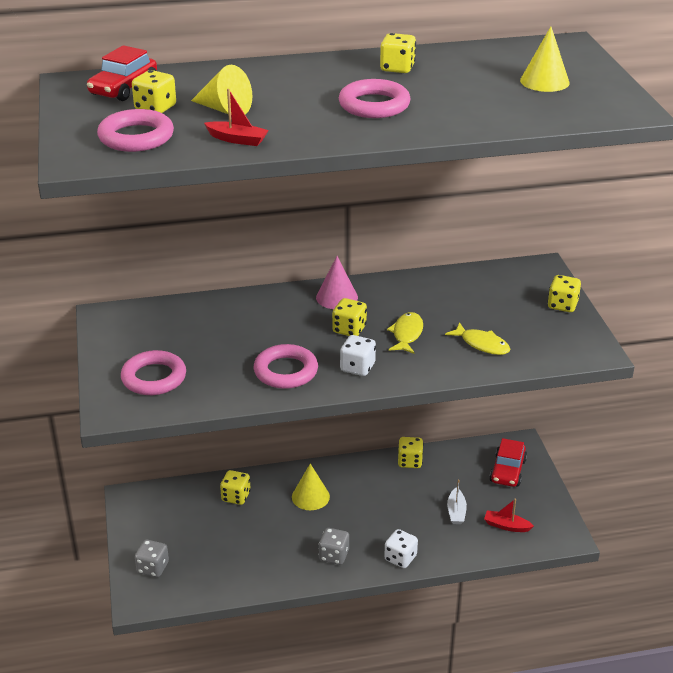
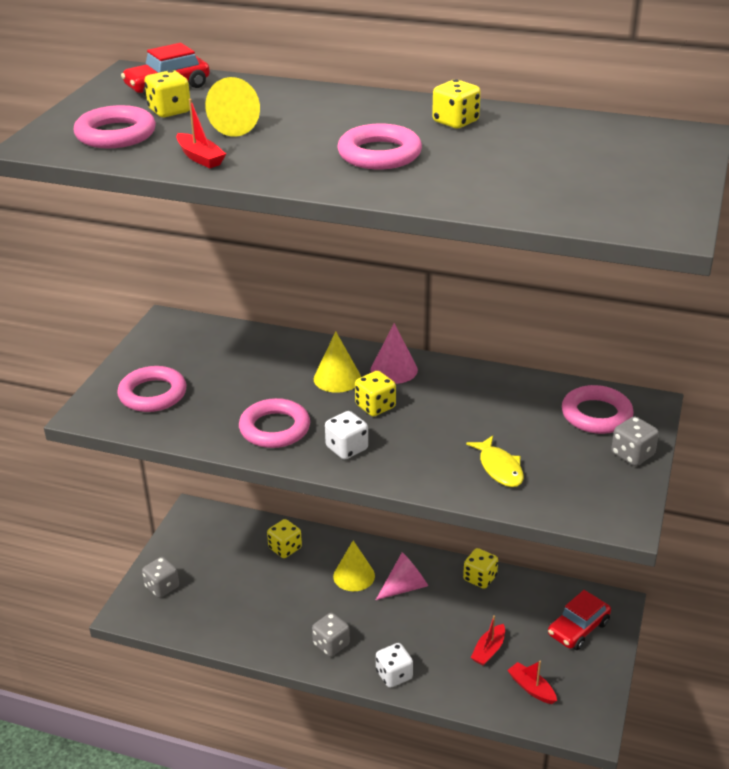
camera: 30 degrees right, 0 degrees up
yellow fish [387,312,423,354] -> none
white boat [447,480,467,524] -> red boat [471,615,505,666]
yellow cone [520,27,570,92] -> yellow cone moved to [314,332,361,393]
yellow dice [548,275,581,312] -> grey dice [611,416,659,466]
none -> pink cone [376,552,428,600]
none -> pink ring [562,385,634,434]

